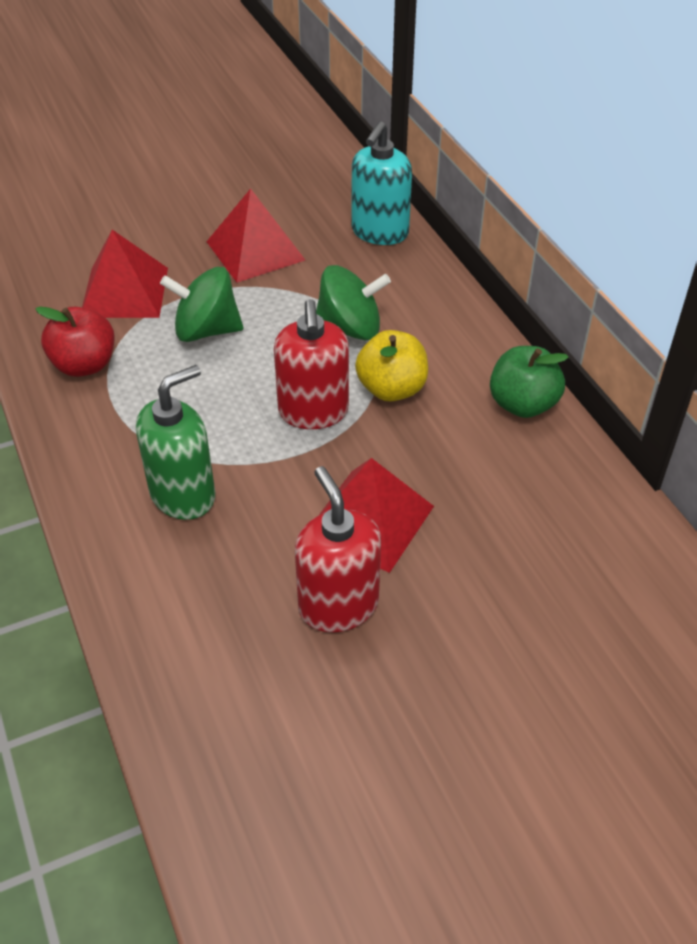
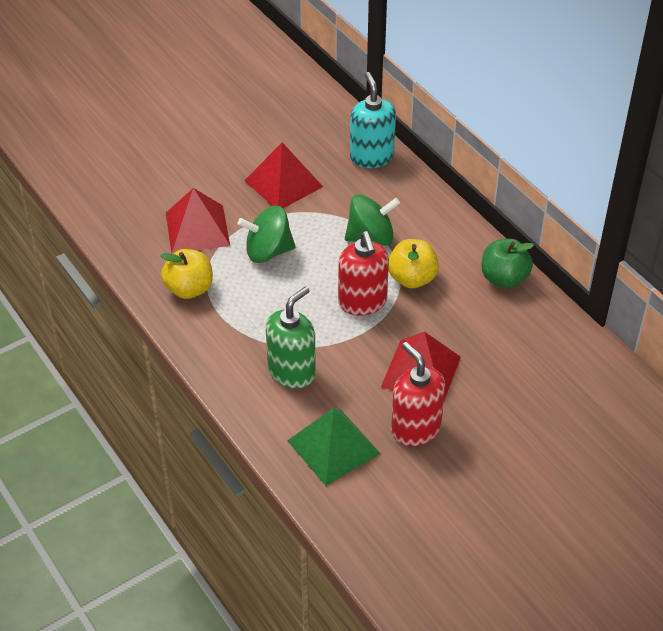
camera: 10 degrees left, 0 degrees up
red apple [36,307,114,377] -> yellow apple [160,249,213,299]
turquoise soap dispenser [352,121,412,245] -> turquoise soap dispenser turned 150 degrees clockwise [350,72,396,168]
none -> green pyramid [287,408,381,486]

